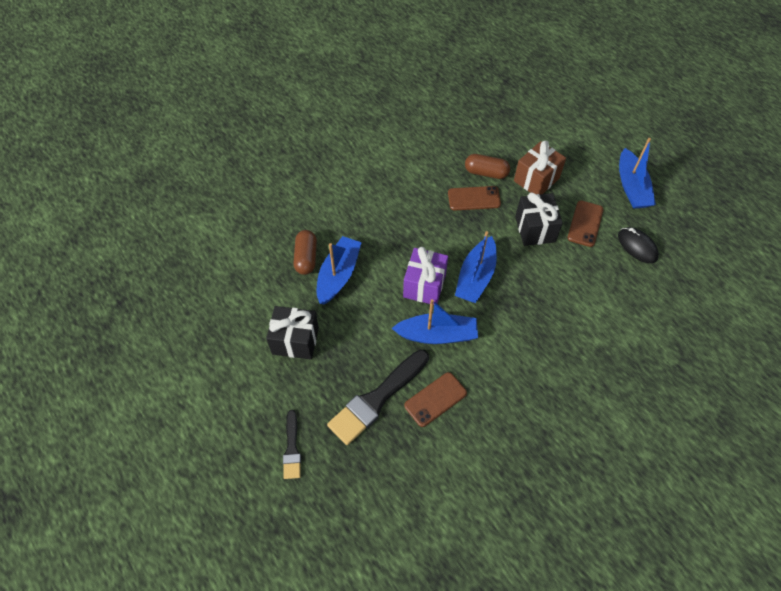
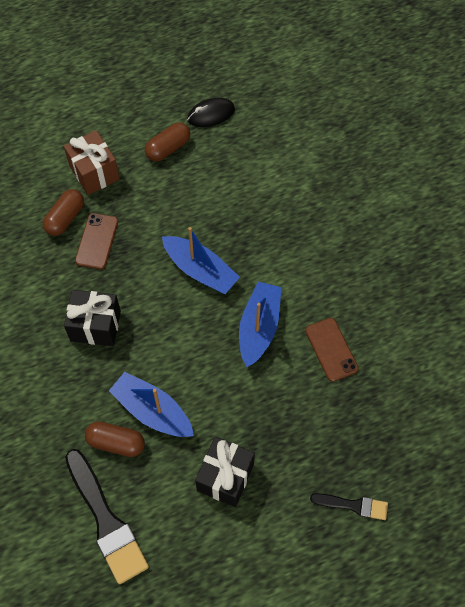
camera: 75 degrees left, 5 degrees up
black brush [327,350,429,445] -> black brush moved to [65,449,149,584]
purple gift [403,247,448,305] -> none
black gift [515,192,563,246] -> black gift moved to [64,290,121,346]
brown phone [567,200,604,247] -> brown capsule [145,122,190,161]
blue boat [619,138,656,209] -> none

